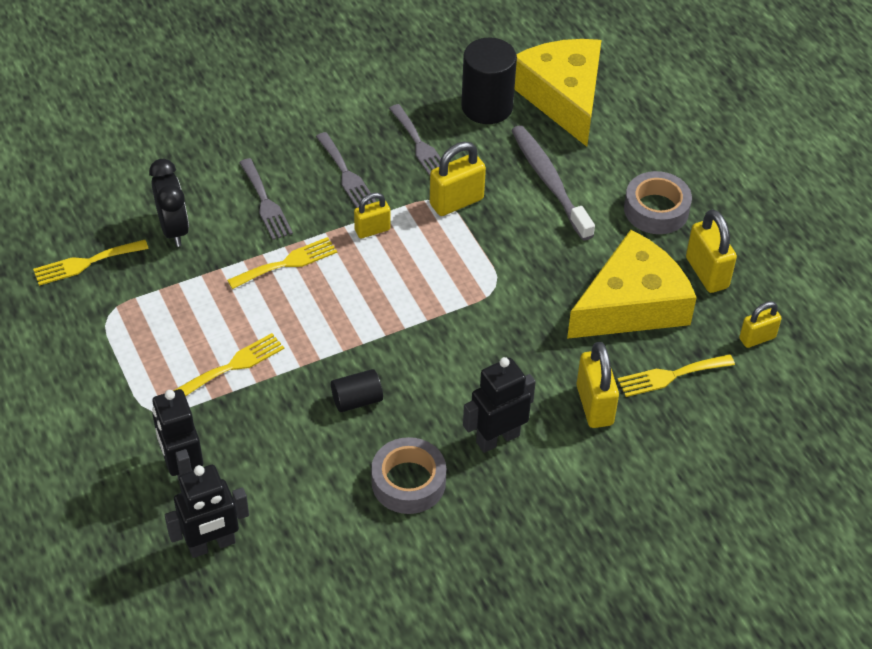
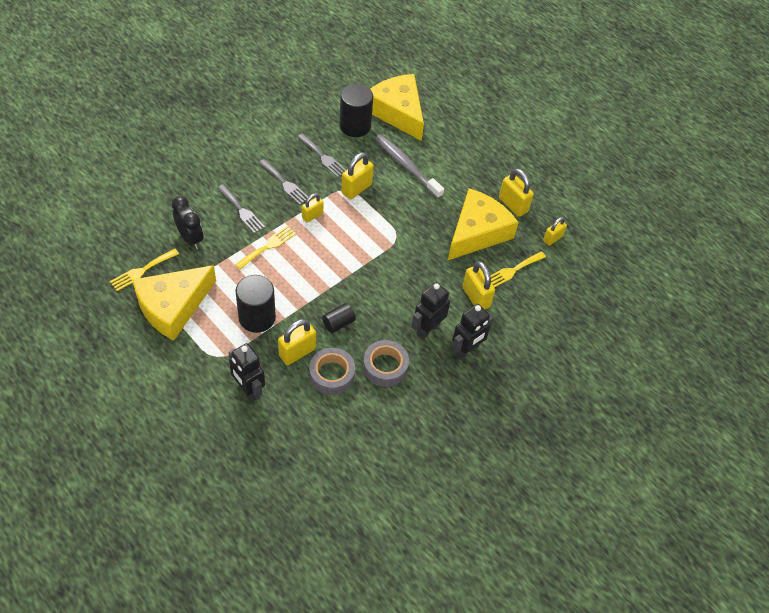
camera: 20 degrees left, 5 degrees up
black robot [165,465,249,558] -> black robot moved to [452,304,494,360]
yellow fork [173,333,284,397] -> black cylinder [236,275,276,333]
grey tape [624,171,692,234] -> grey tape moved to [309,348,355,395]
none -> yellow cheese [132,265,216,341]
none -> yellow padlock [278,319,316,365]

